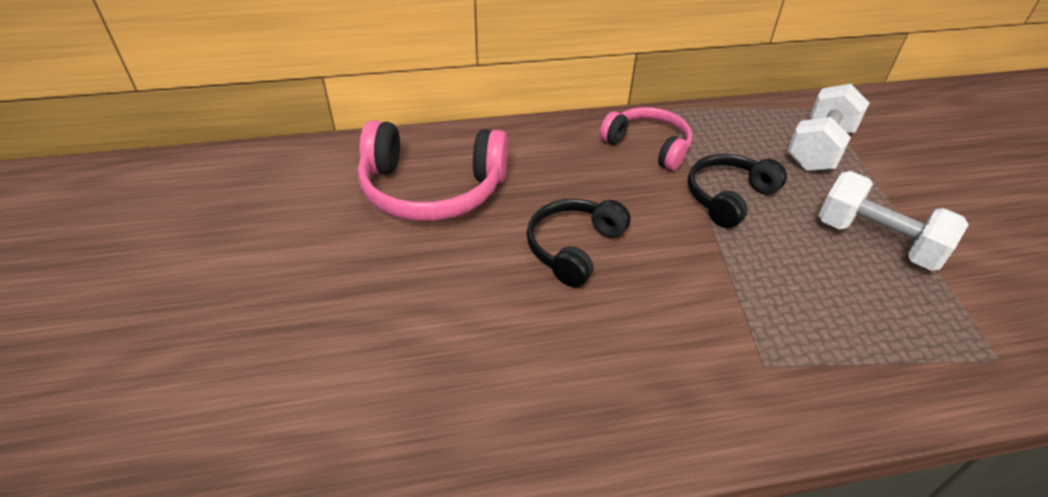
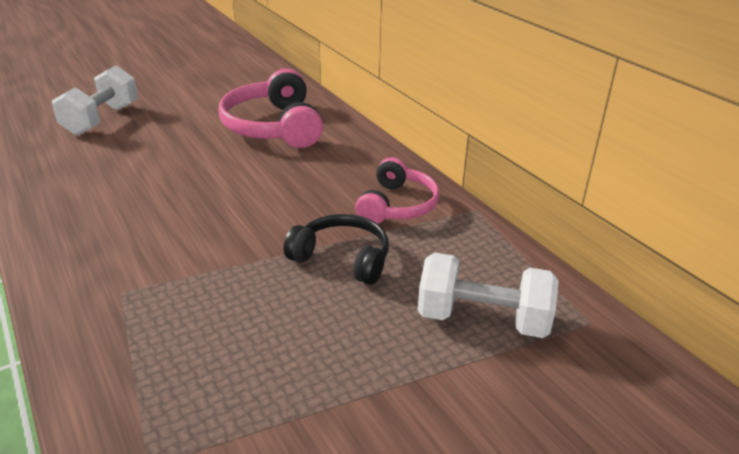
camera: 70 degrees right, 10 degrees down
black headphones [527,199,631,287] -> none
white dumbbell [818,171,969,271] -> white dumbbell moved to [52,65,138,136]

